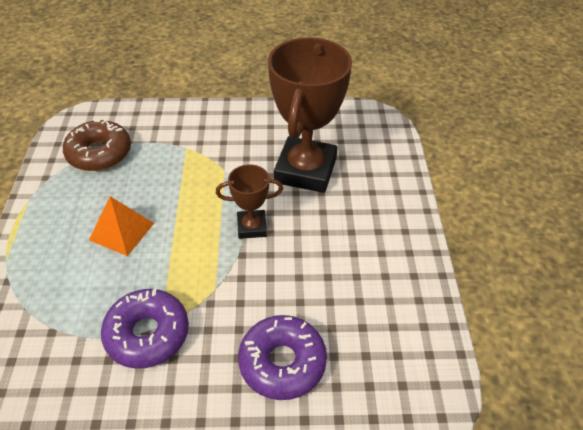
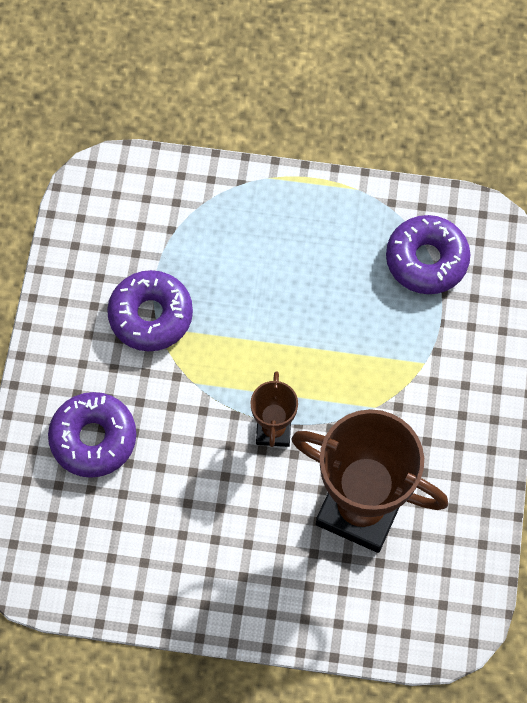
camera: 100 degrees right, 20 degrees up
brown donut [63,120,131,171] -> purple donut [386,215,471,294]
orange pyramid [89,196,154,256] -> none

